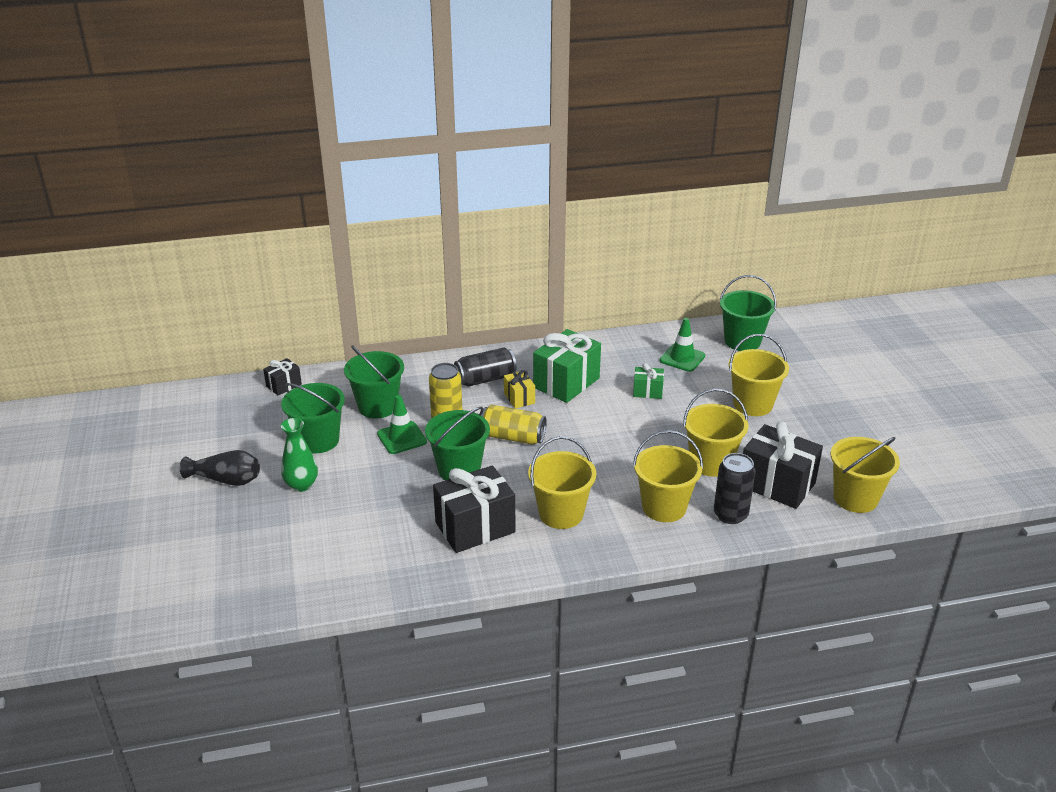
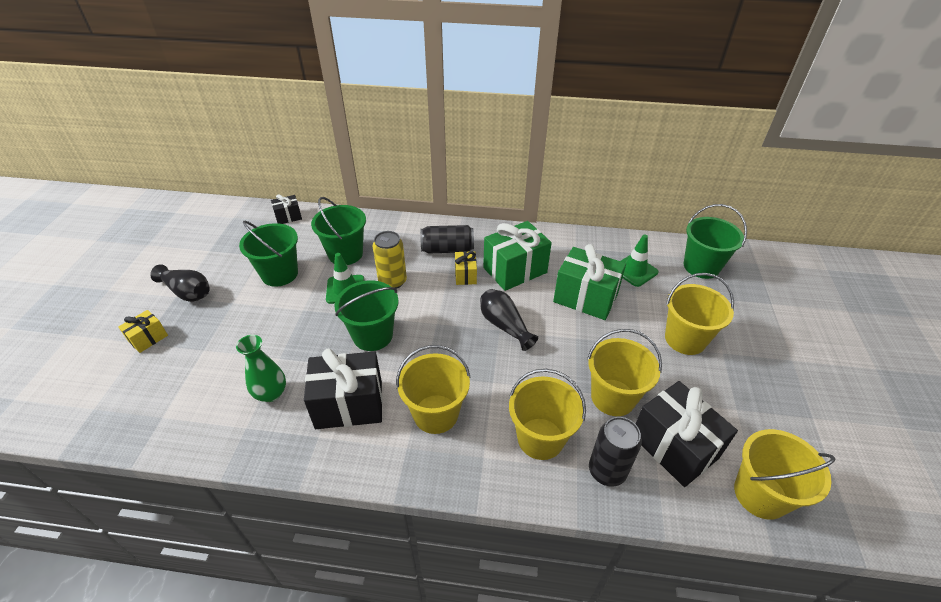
camera: 20 degrees right, 10 degrees up
green vase [281,418,318,492] -> green vase moved to [236,335,286,402]
yellow can [481,405,547,445] -> none
green gift [633,363,664,399] -> green gift [553,244,626,320], size x1.96
none -> yellow gift [118,310,168,353]
none -> black vase [480,289,538,351]

